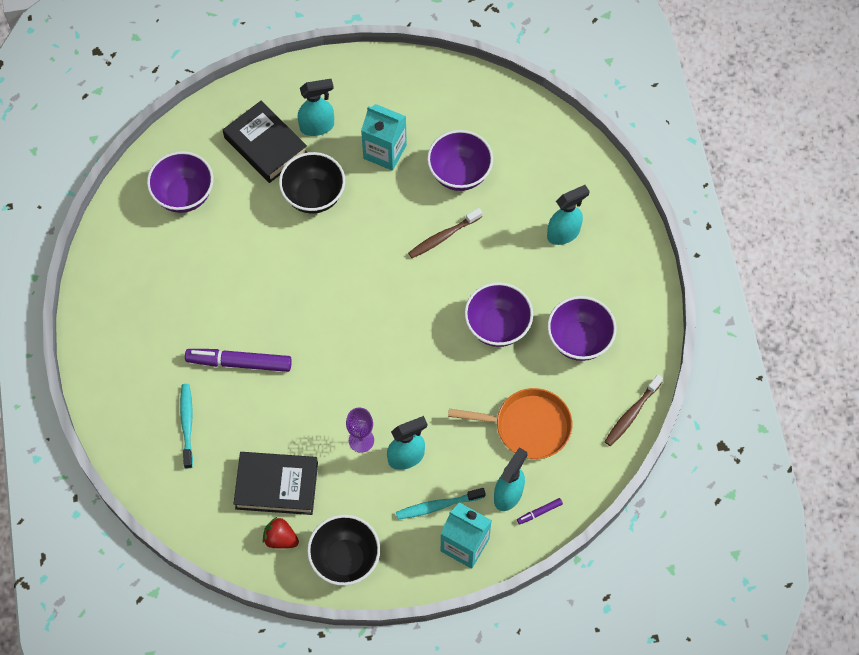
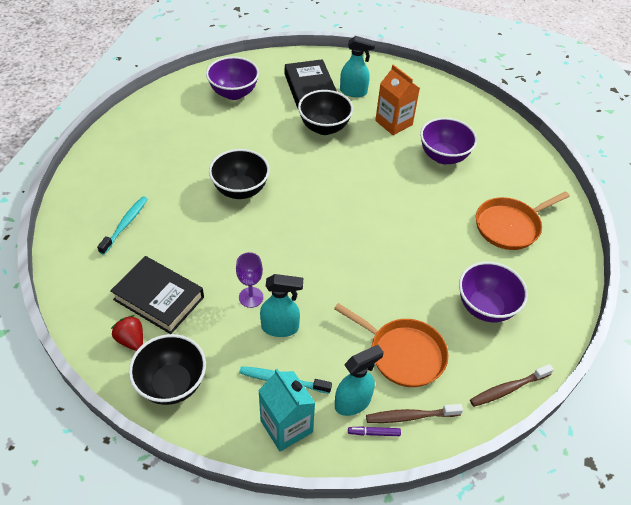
camera: 25 degrees right, 15 degrees down
purple marker [185,349,292,372] -> none
turquoise carton [361,104,407,171] -> orange carton [375,65,420,135]
brown toothbrush [408,208,482,258] -> brown toothbrush moved to [366,404,463,423]
purple bowl [464,282,533,347] -> none
turquoise spray bottle [547,185,590,245] -> orange pan [476,191,570,250]
none -> black bowl [209,149,270,199]

